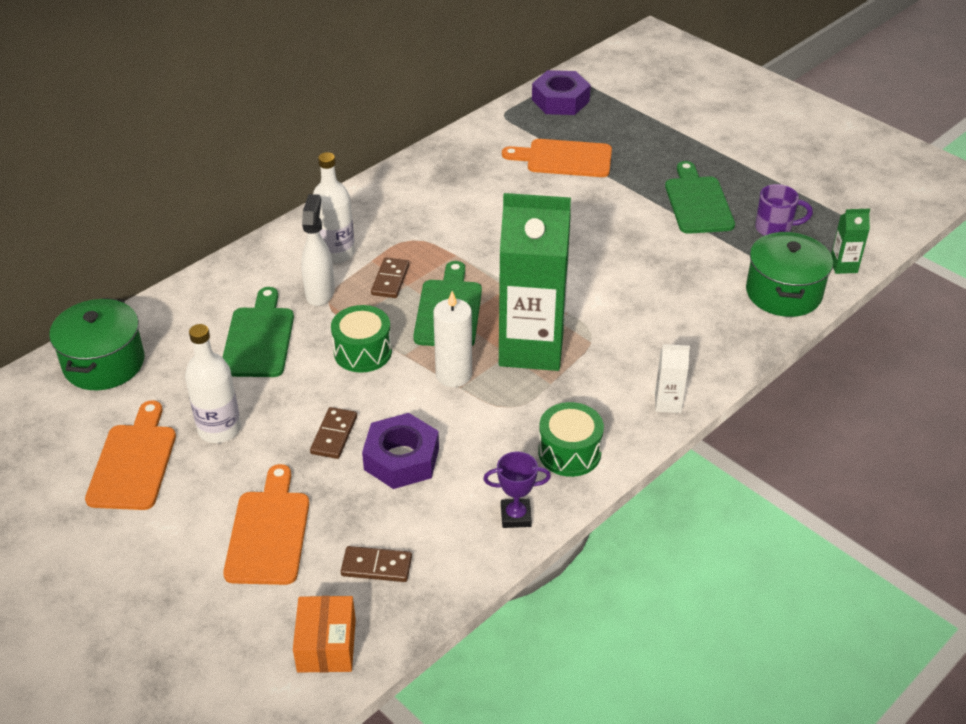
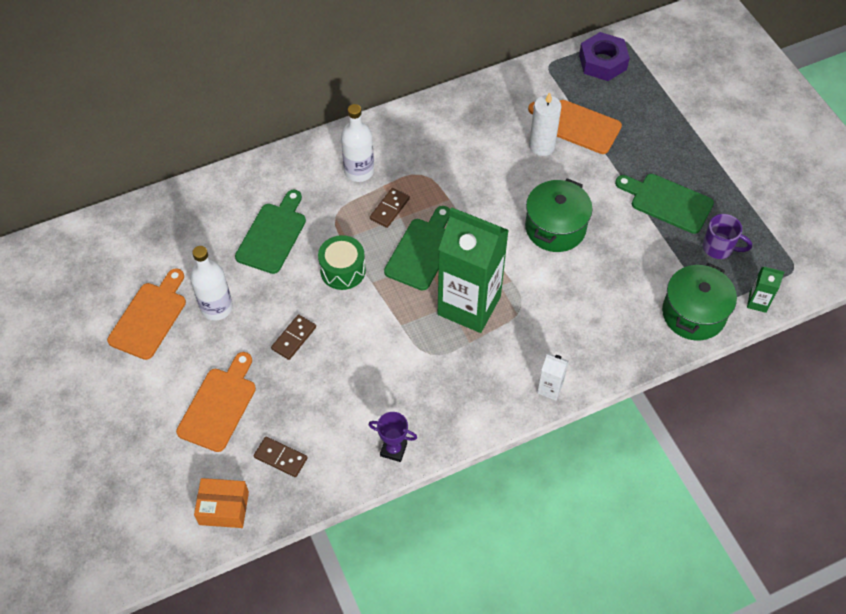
camera: 20 degrees right, 15 degrees up
green pot [49,298,145,390] -> green pot moved to [525,178,593,252]
orange box [293,596,356,672] -> orange box turned 75 degrees clockwise [194,478,249,528]
white spray bottle [301,194,335,306] -> none
purple nut [362,413,439,489] -> none
white candle [433,291,472,387] -> white candle moved to [529,93,562,156]
green drum [538,402,604,477] -> none
green cutting board [665,161,735,234] -> green cutting board turned 75 degrees counterclockwise [615,174,714,234]

